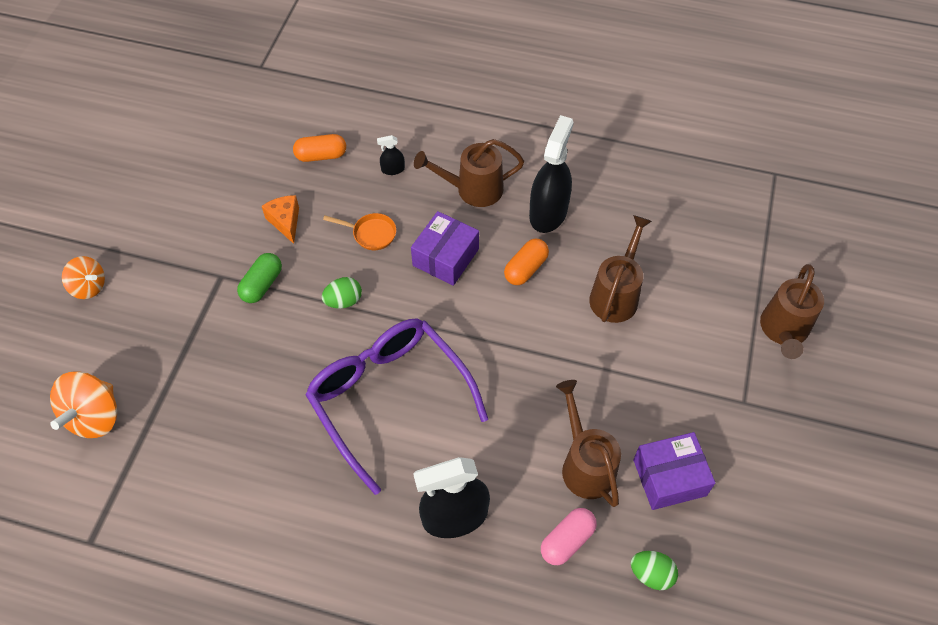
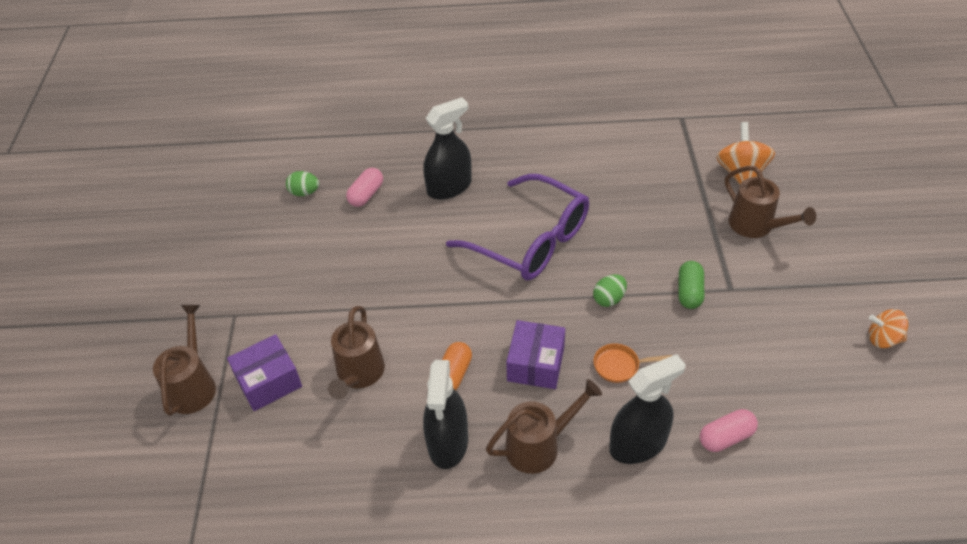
camera: 165 degrees right, 10 degrees down
orange spinning top [62,256,105,299] -> orange spinning top moved to [869,309,908,348]
orange cheese [262,195,299,244] -> none
orange capsule [293,134,346,162] -> pink capsule [700,409,758,452]
black spray bottle [377,135,405,175] -> black spray bottle [609,354,686,464], size x2.28
brown watering can [556,380,621,507] -> brown watering can moved to [725,166,816,238]
purple box [633,432,715,510] -> purple box moved to [227,334,302,411]

